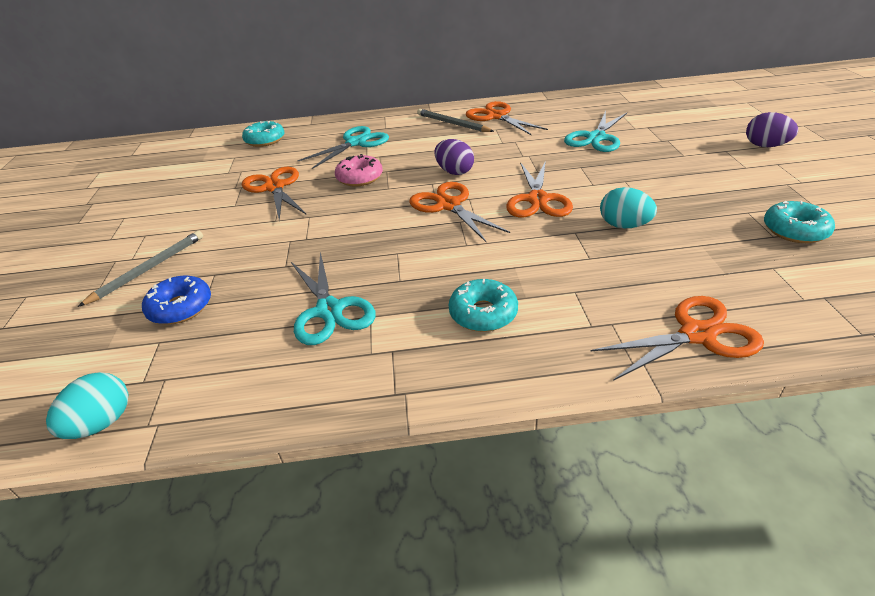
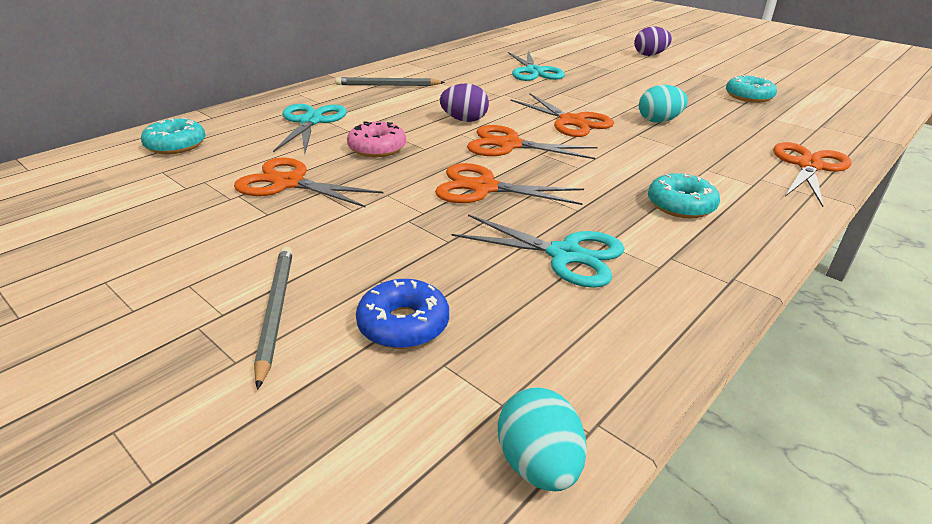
camera: 45 degrees left, 5 degrees down
orange scissors [466,101,548,136] -> orange scissors moved to [435,163,584,205]

